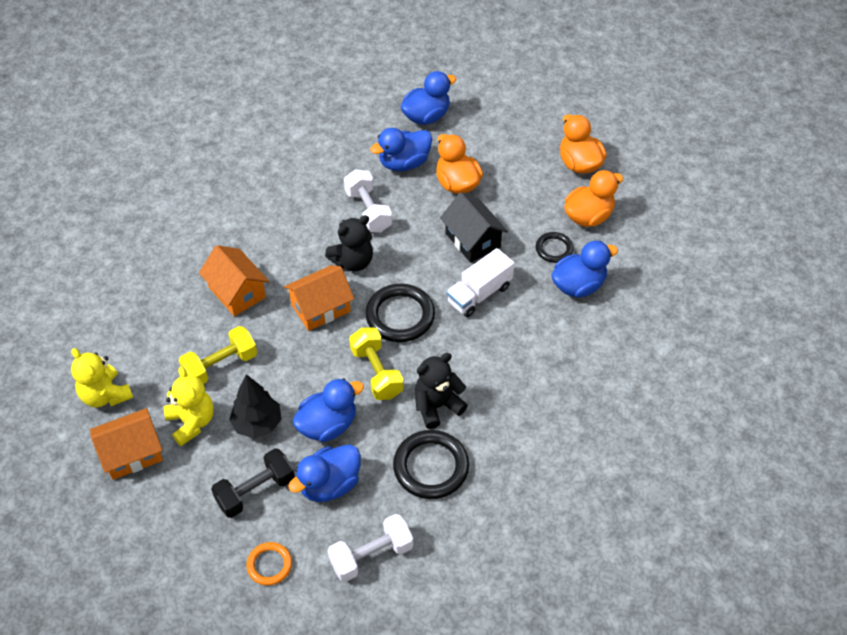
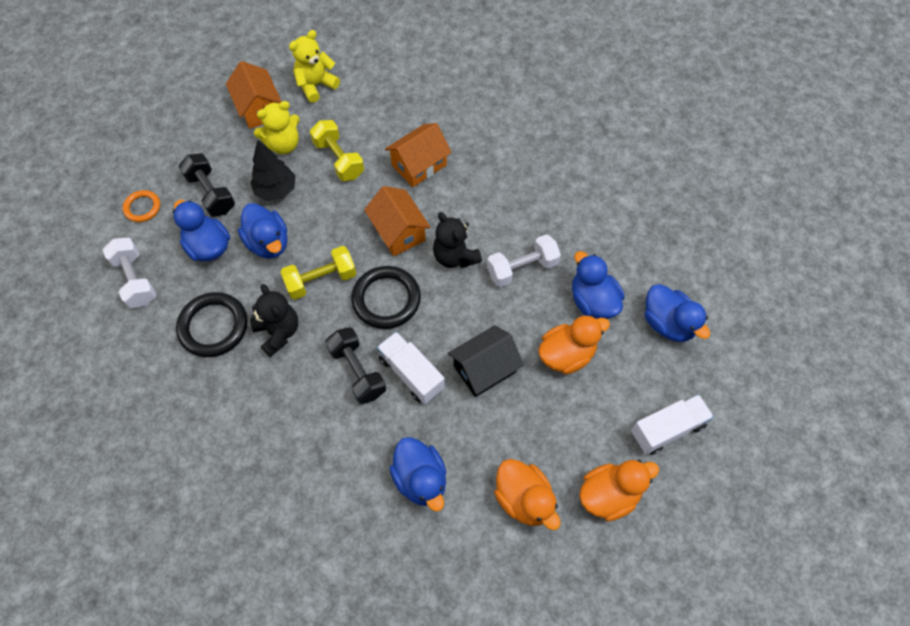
camera: 90 degrees right, 10 degrees up
black ring [536,232,573,263] -> none
none -> black dumbbell [325,327,386,404]
none -> white truck [631,394,714,455]

